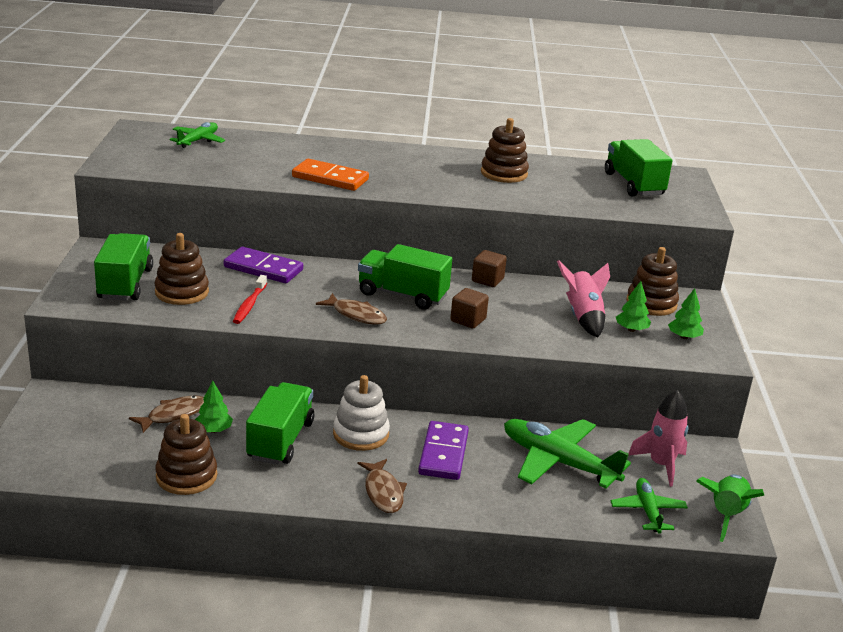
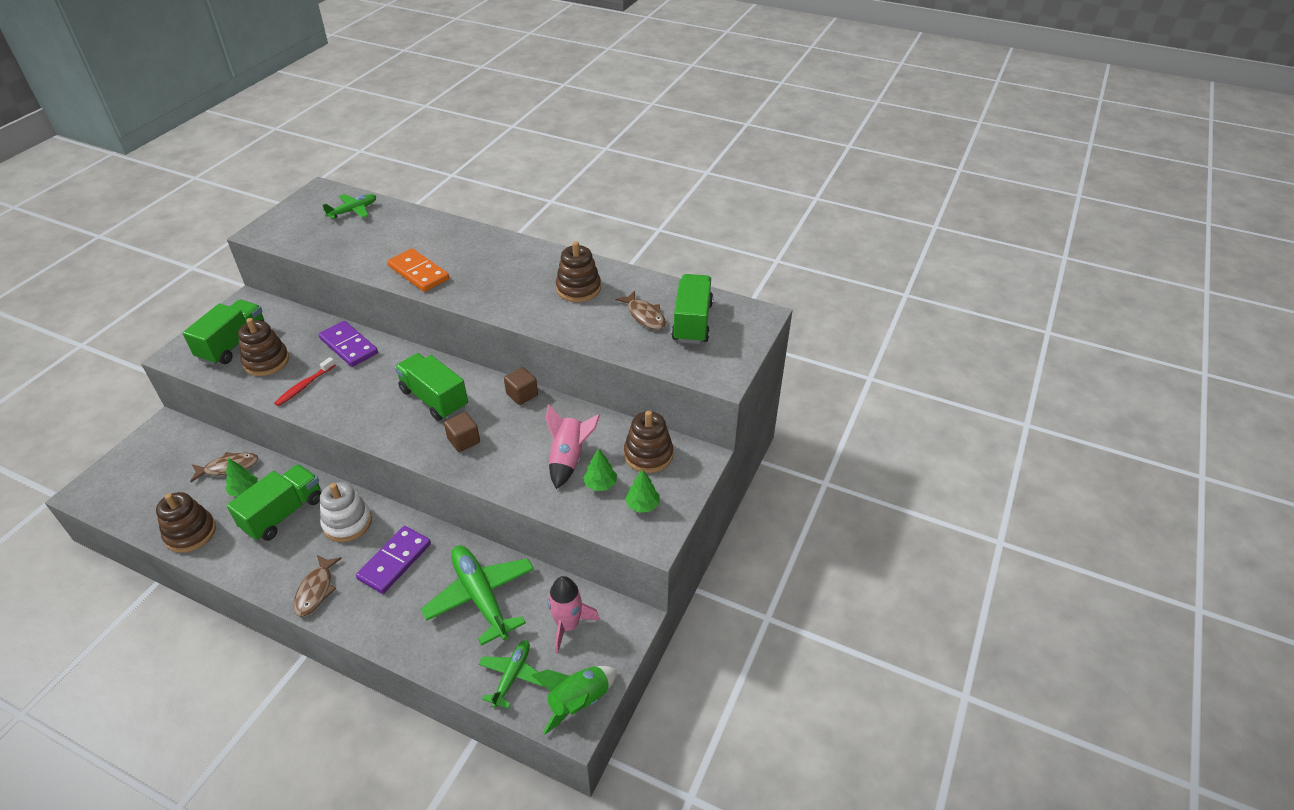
camera: 25 degrees right, 15 degrees up
brown fish [316,293,387,325] -> brown fish moved to [615,291,666,330]

